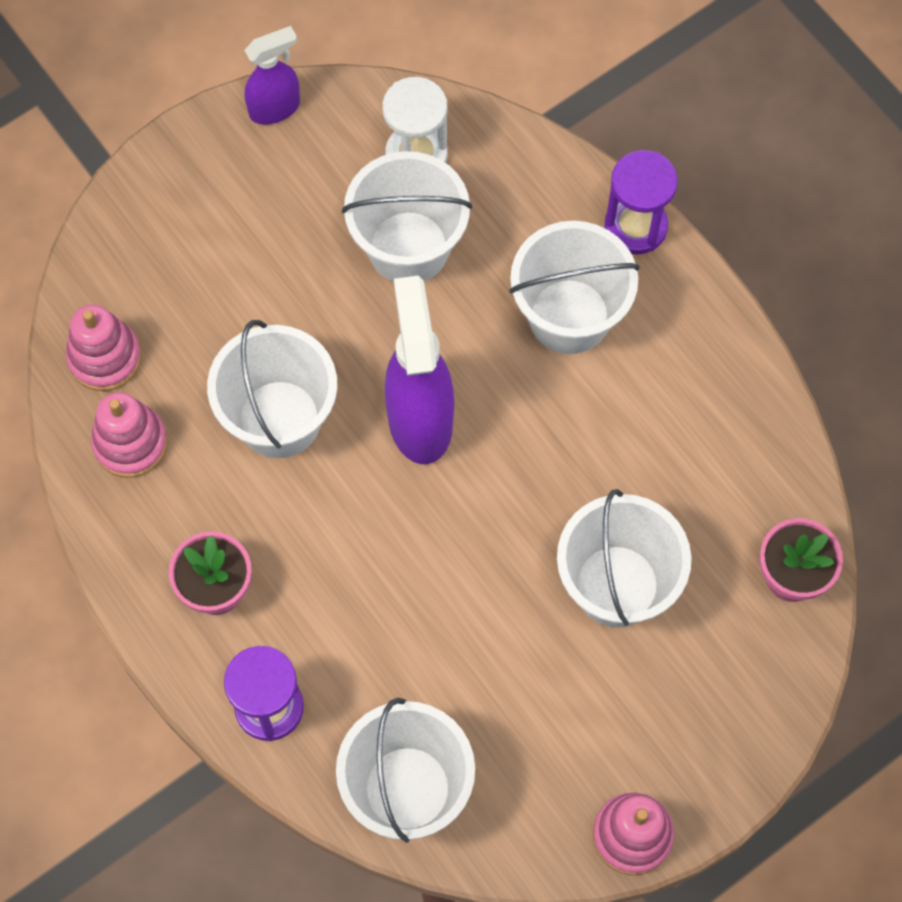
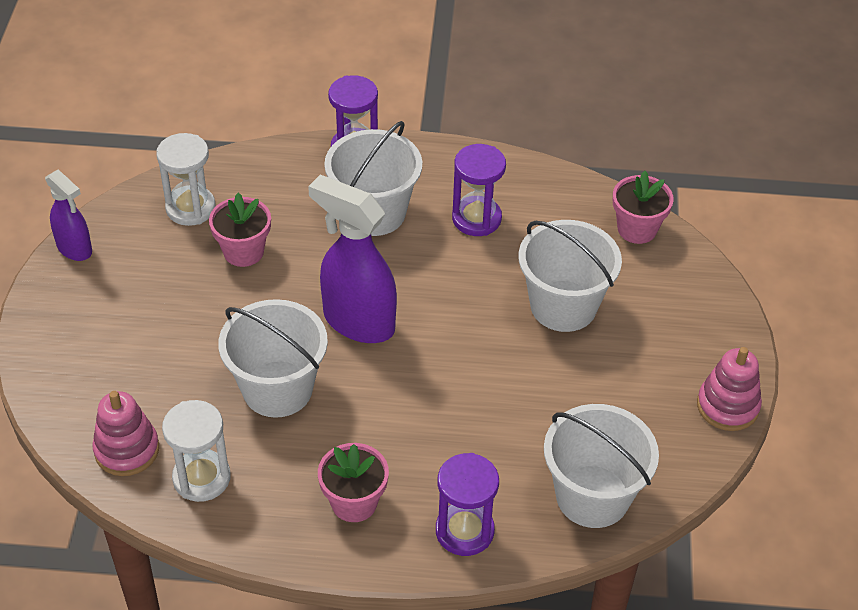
camera: 50 degrees left, 20 degrees down
pink stacking toy [91,392,168,478] -> white hourglass [162,400,231,502]
purple spray bottle [244,26,300,125] -> purple spray bottle turned 120 degrees clockwise [45,169,92,261]
white bucket [342,151,472,282] -> pink flower pot [209,193,271,267]
none -> purple hourglass [452,144,506,236]

